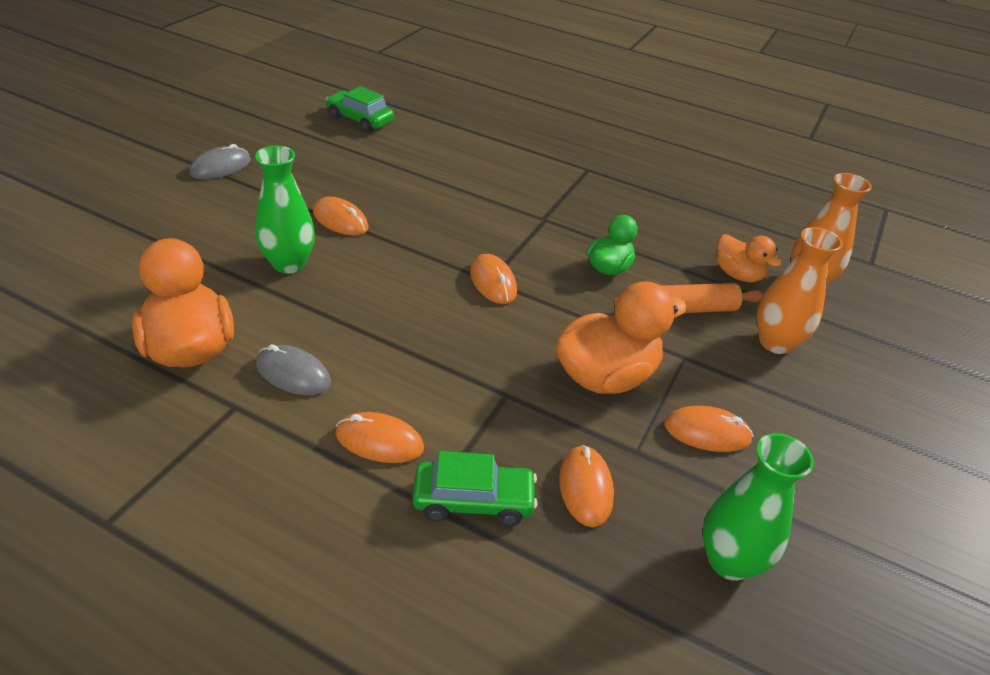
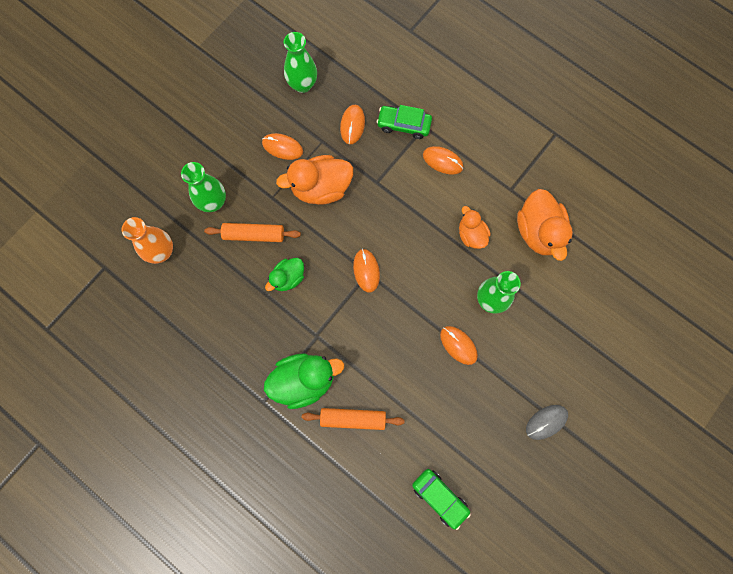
camera: 165 degrees left, 35 degrees up
grey mouse [256,344,331,395] -> none
orange duck [717,234,782,282] -> orange duck moved to [459,206,491,249]
orange vase [756,227,843,354] -> green vase [181,162,226,212]
none -> green duck [264,353,344,409]
none -> orange rolling pin [302,408,404,430]

